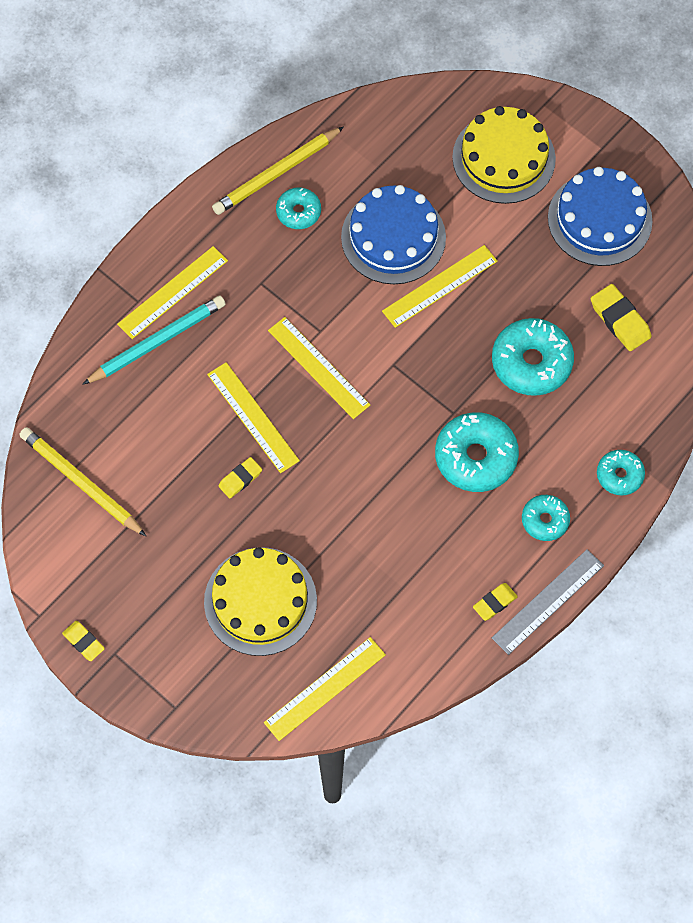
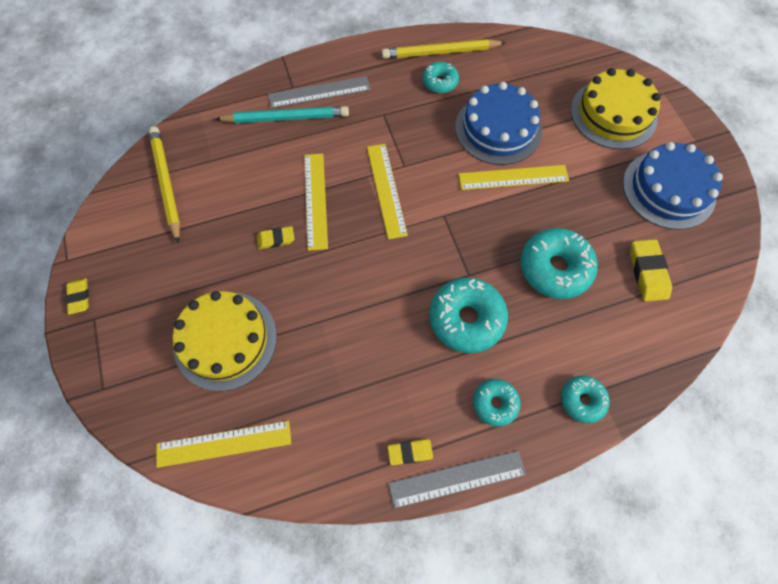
camera: 30 degrees right, 0 degrees up
yellow ruler [117,246,228,339] -> grey ruler [268,76,371,108]

